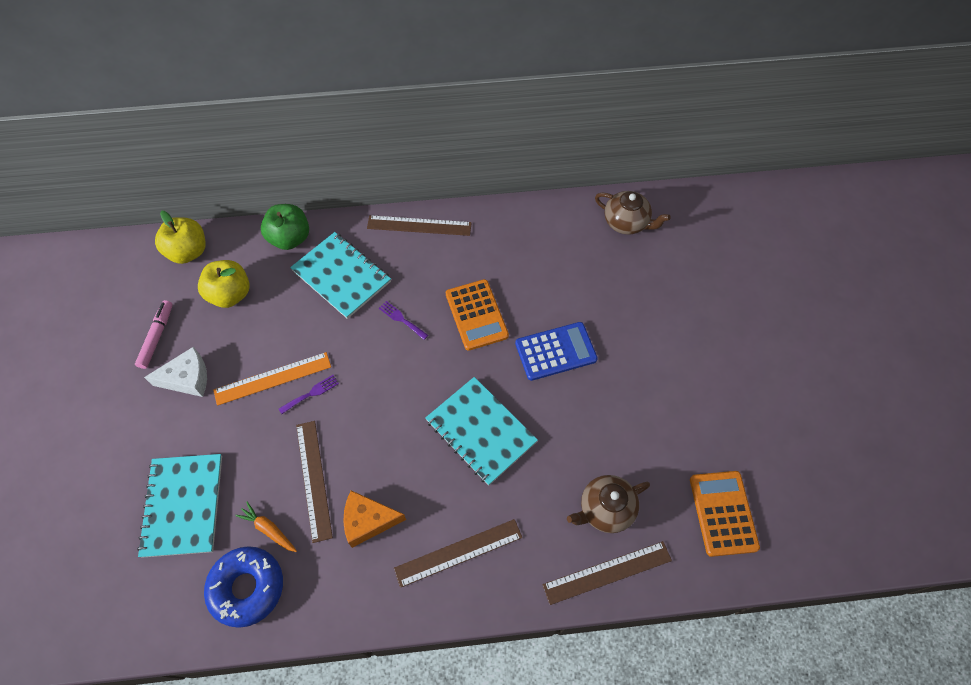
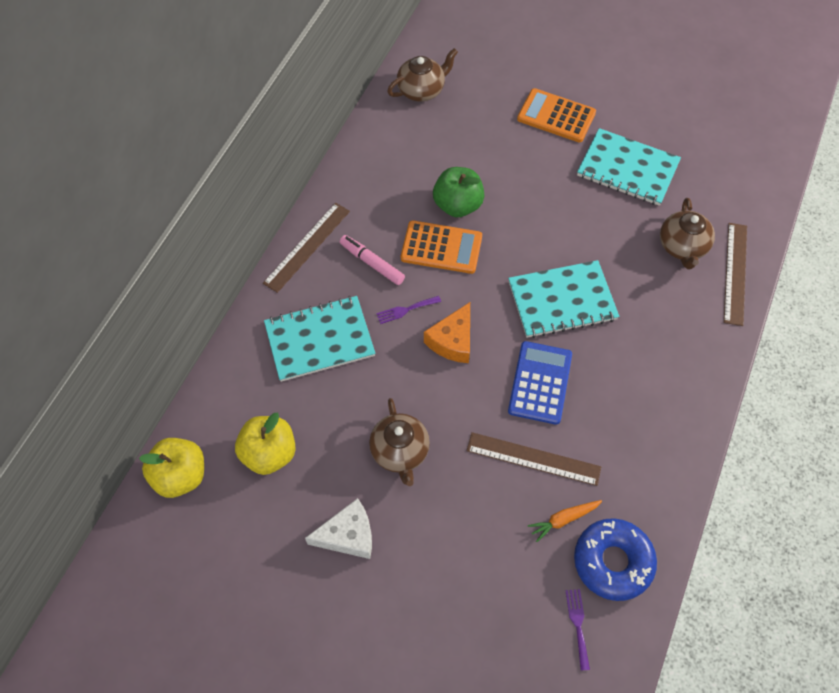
camera: 60 degrees left, 0 degrees up
pink marker [135,300,173,369] -> pink marker moved to [340,235,405,285]
turquoise notebook [137,454,222,558] -> turquoise notebook moved to [577,128,681,206]
white cheese [144,347,207,397] -> white cheese turned 60 degrees clockwise [305,498,372,559]
orange ruler [213,352,331,406] -> brown teapot [369,398,430,486]
green apple [261,204,309,250] -> green apple moved to [433,167,484,217]
purple fork [279,375,339,414] -> purple fork moved to [565,589,590,671]
orange cheese [343,490,406,548] -> orange cheese moved to [424,302,470,363]
brown ruler [394,519,522,588] -> none
blue calculator [515,322,598,381] -> blue calculator moved to [508,341,572,425]
orange calculator [690,471,760,557] -> orange calculator moved to [517,88,596,142]

